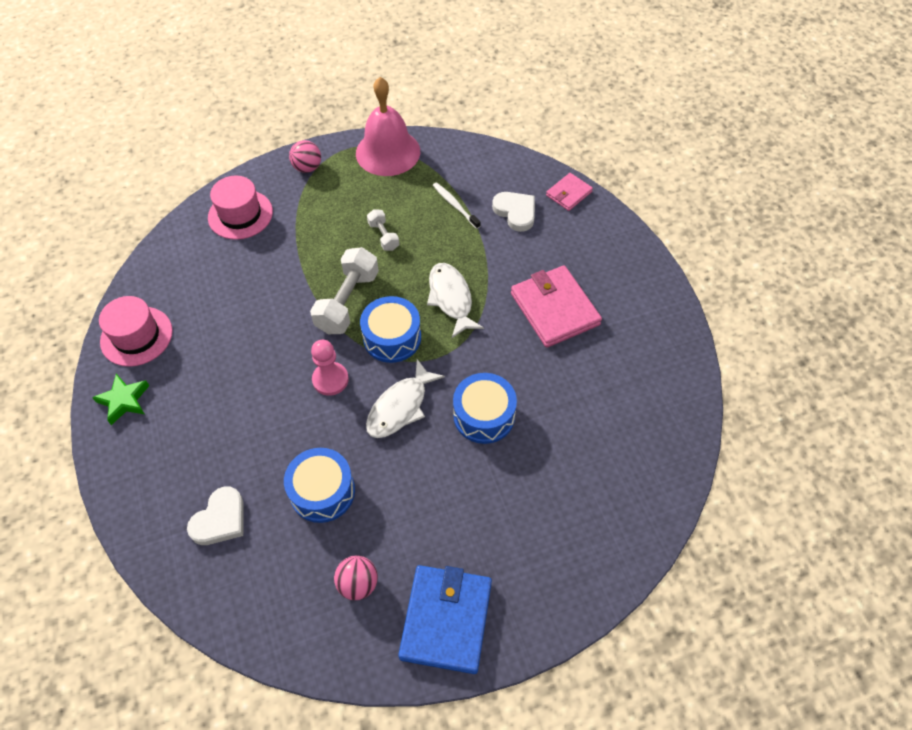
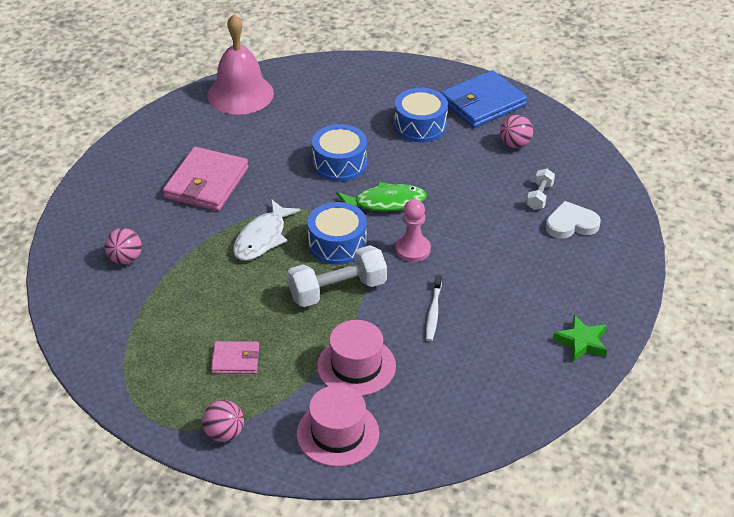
camera: 135 degrees left, 15 degrees down
pink hat [99,296,173,367] -> pink hat moved to [317,320,396,396]
blue drum [284,448,355,523] -> blue drum moved to [394,88,448,142]
pink bell [356,77,420,176] -> pink bell moved to [208,14,274,115]
white fish [366,359,445,438] -> green fish [336,182,427,212]
white dumbbell [367,209,399,251] -> white dumbbell moved to [526,169,555,210]
white toothbrush [433,182,481,229] -> white toothbrush moved to [426,275,442,341]
white heart [492,192,535,232] -> pink ball [105,228,142,265]
pink wallet [546,173,593,211] -> pink wallet moved to [211,341,259,374]

